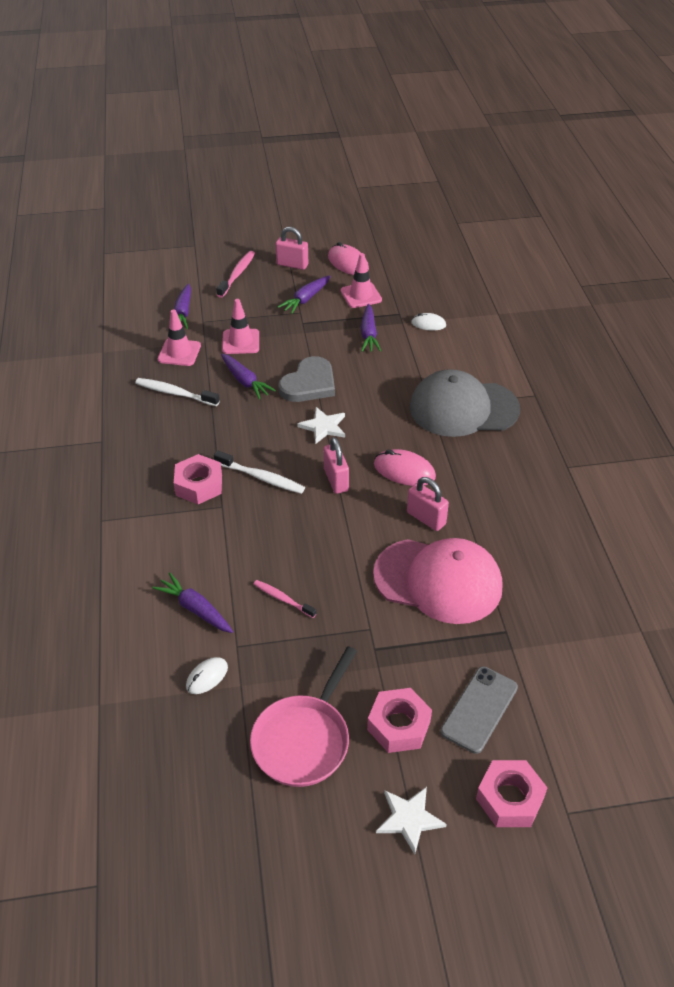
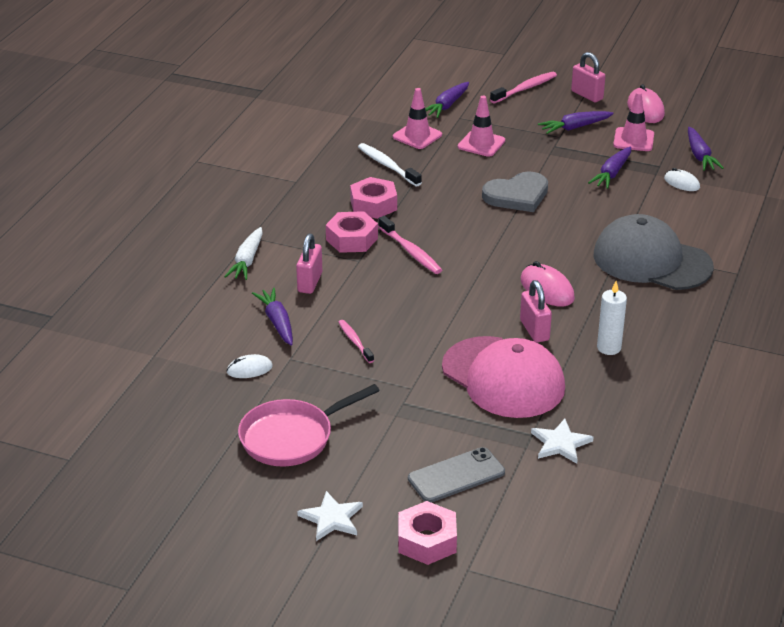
camera: 30 degrees right, 10 degrees down
white toothbrush [214,451,305,494] -> pink toothbrush [378,216,442,274]
purple carrot [221,354,276,399] -> purple carrot moved to [688,127,724,171]
white star [297,407,345,444] -> white star moved to [531,419,594,464]
pink padlock [324,437,349,494] -> pink padlock moved to [296,234,322,294]
pink nut [367,688,432,753] -> pink nut moved to [350,177,397,219]
none -> white carrot [224,227,263,280]
none -> white candle [597,281,627,355]

